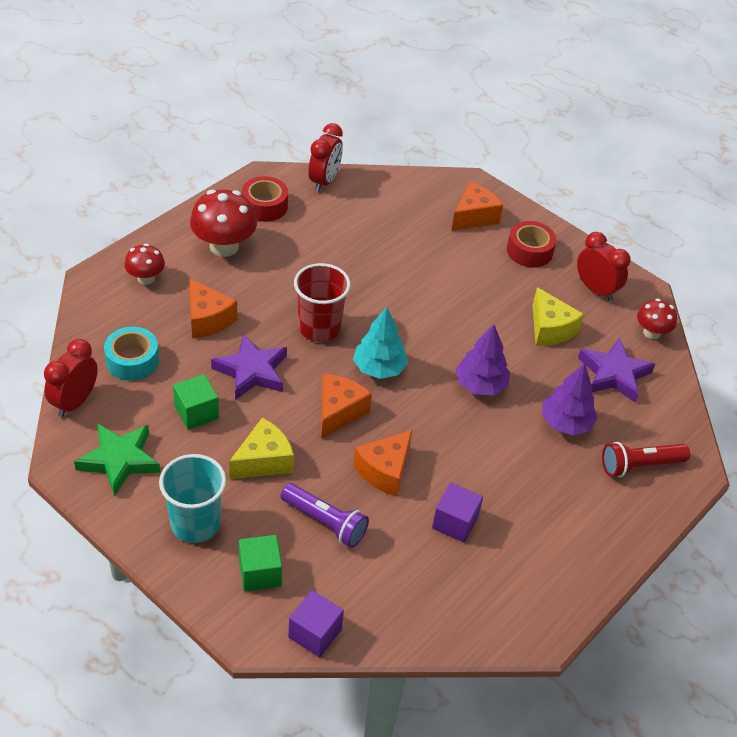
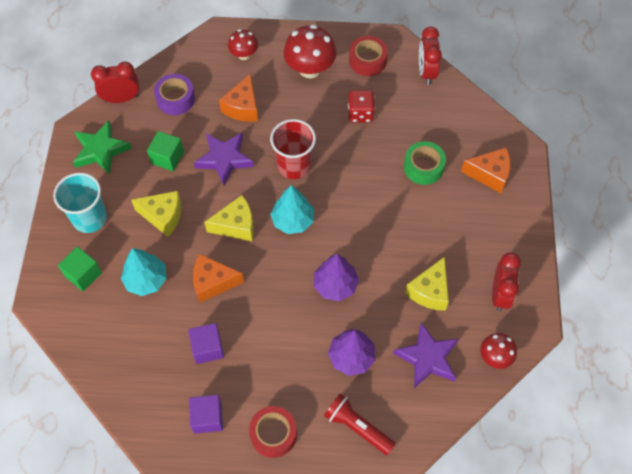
camera: 55 degrees right, 15 degrees up
turquoise tape [104,327,159,381] -> purple tape [154,74,195,115]
purple flashlight [281,483,369,548] -> turquoise tree [121,248,167,296]
purple cube [288,590,344,657] -> purple cube moved to [189,395,223,434]
red clock [308,123,343,192] -> red clock turned 105 degrees clockwise [419,26,442,85]
orange cheese [321,374,372,439] -> yellow cheese [204,195,254,241]
red tape [507,221,557,267] -> red tape moved to [249,406,297,458]
none -> red dice [348,90,375,122]
none -> green tape [404,141,446,185]

